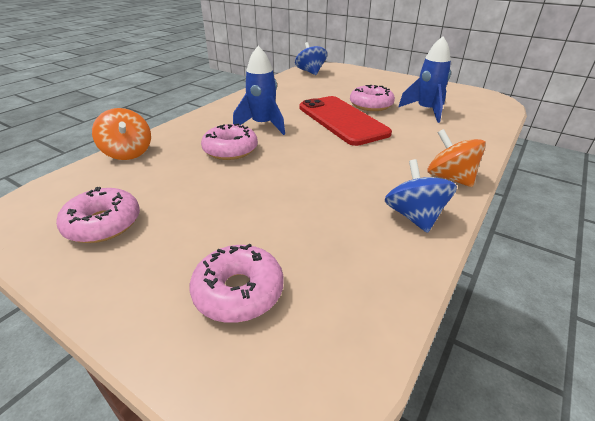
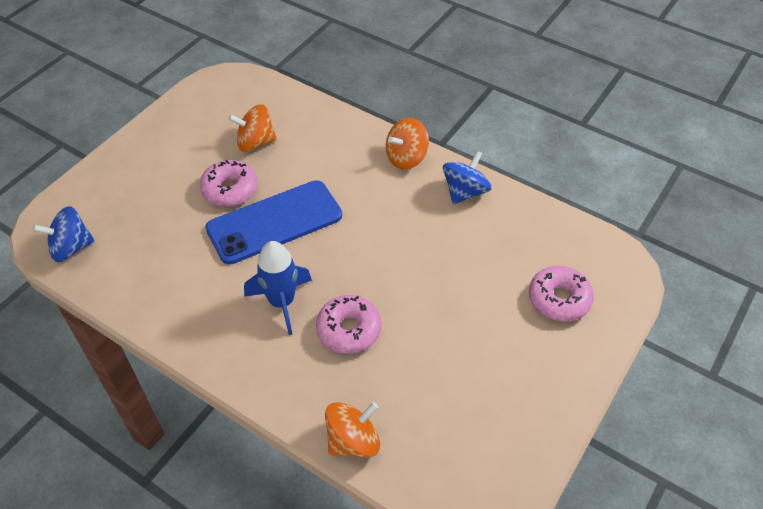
camera: 90 degrees left, 15 degrees up
pink donut [56,187,140,243] -> none
red phone [299,96,392,146] -> blue phone [206,180,342,265]
blue spinning top [385,159,457,233] -> blue spinning top turned 135 degrees clockwise [443,151,491,204]
blue rocket [398,36,451,123] -> orange spinning top [228,104,277,152]

